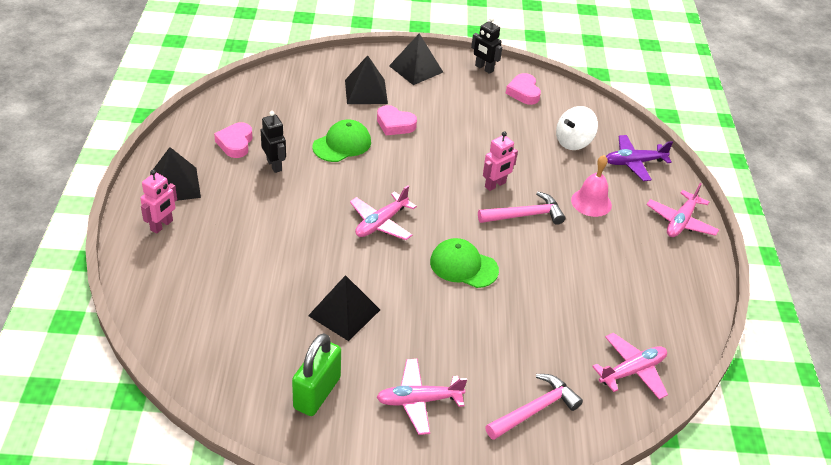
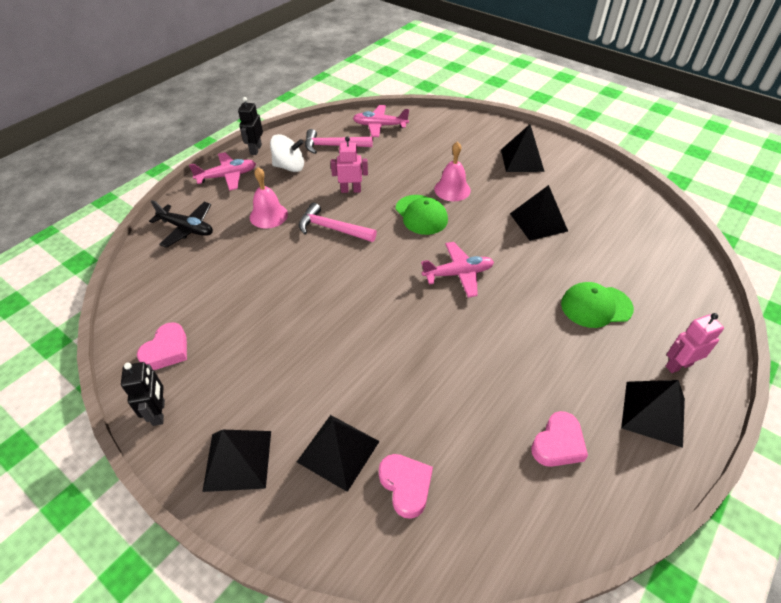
camera: 140 degrees left, 5 degrees up
black robot [261,111,286,173] -> black robot moved to [238,97,263,155]
green padlock [292,333,341,416] -> none
green cap [313,120,371,162] -> green cap moved to [561,282,634,328]
pink plane [376,359,467,435] -> black pyramid [501,124,545,172]
pink heart [377,105,417,136] -> pink heart moved to [379,454,433,519]
pink robot [483,131,518,191] -> pink robot moved to [331,136,368,193]
pink hammer [485,374,583,440] -> pink hammer moved to [305,129,373,154]
white spinning top [556,106,598,150] -> white spinning top moved to [270,134,304,172]
purple plane [606,135,673,181] -> black plane [149,200,213,248]
none -> pink bell [434,141,471,201]

